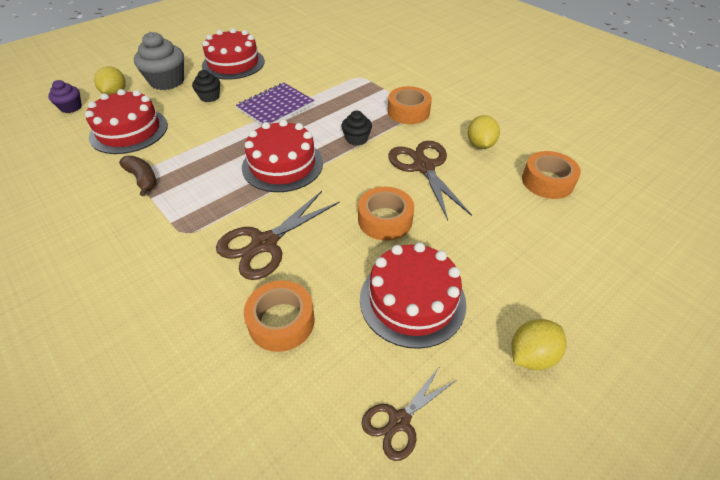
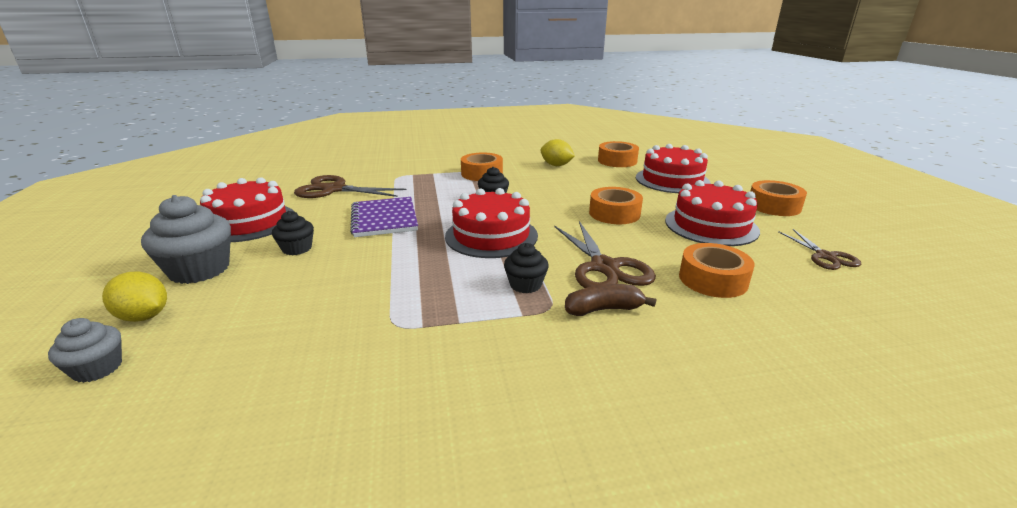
camera: 60 degrees left, 20 degrees down
purple cupcake [48,80,82,113] -> grey cupcake [48,318,122,383]
red cake [85,89,168,154] -> red cake moved to [636,144,711,193]
brown banana [119,156,156,196] -> brown banana moved to [565,284,656,316]
brown scissors [388,141,472,220] -> brown scissors moved to [294,175,406,198]
yellow lemon [511,319,566,370] -> orange tape [751,180,807,216]
none -> black cupcake [504,243,549,293]

